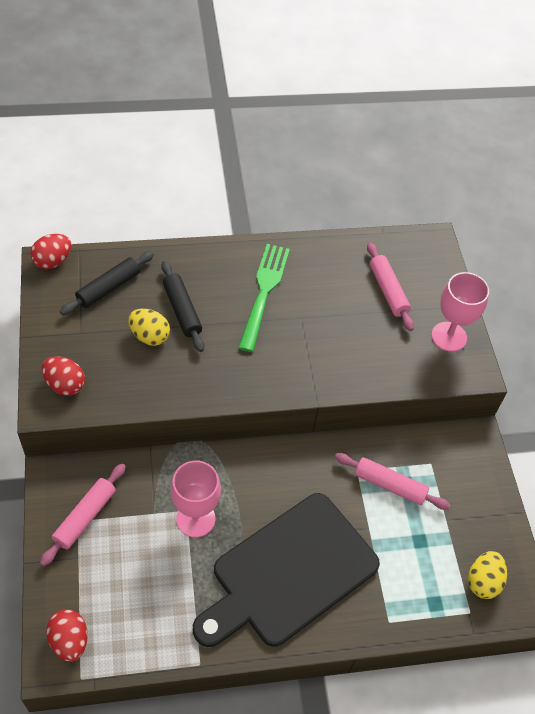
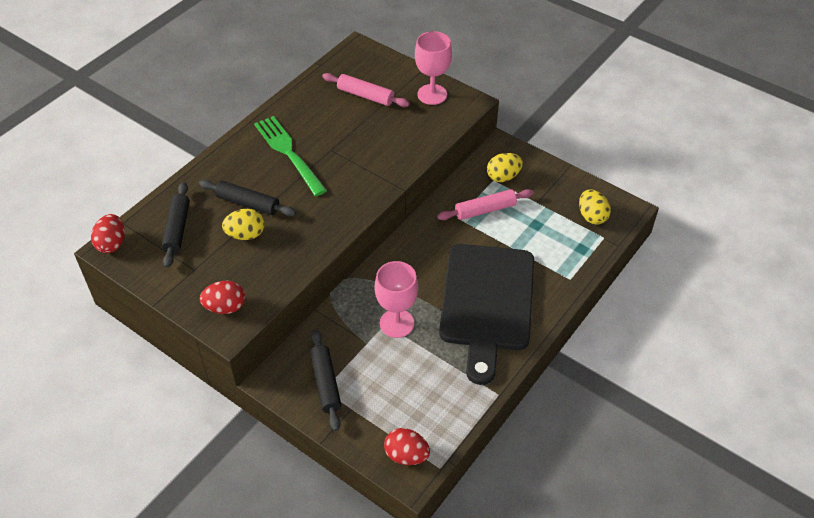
camera: 40 degrees left, 5 degrees down
pink rolling pin [40,463,126,566] -> black rolling pin [310,330,341,431]
none -> yellow egg [487,153,523,182]

